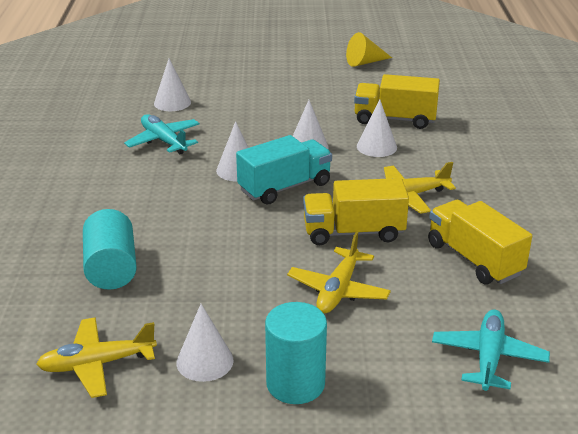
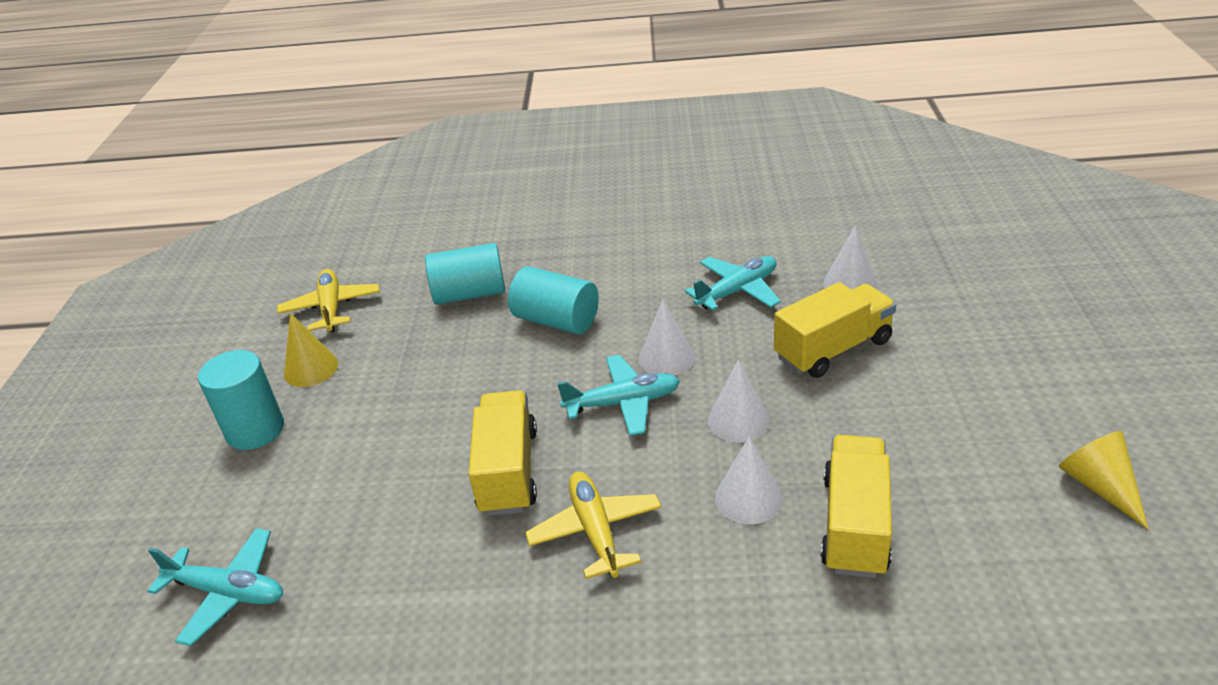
camera: 95 degrees right, 5 degrees up
white cone [176,304,234,382] -> yellow cone [284,313,338,387]
turquoise truck [236,135,332,205] -> turquoise plane [557,355,680,436]
yellow plane [287,232,391,313] -> none
yellow truck [428,200,532,284] -> yellow truck moved to [774,282,896,378]
none -> turquoise cylinder [508,266,599,334]

